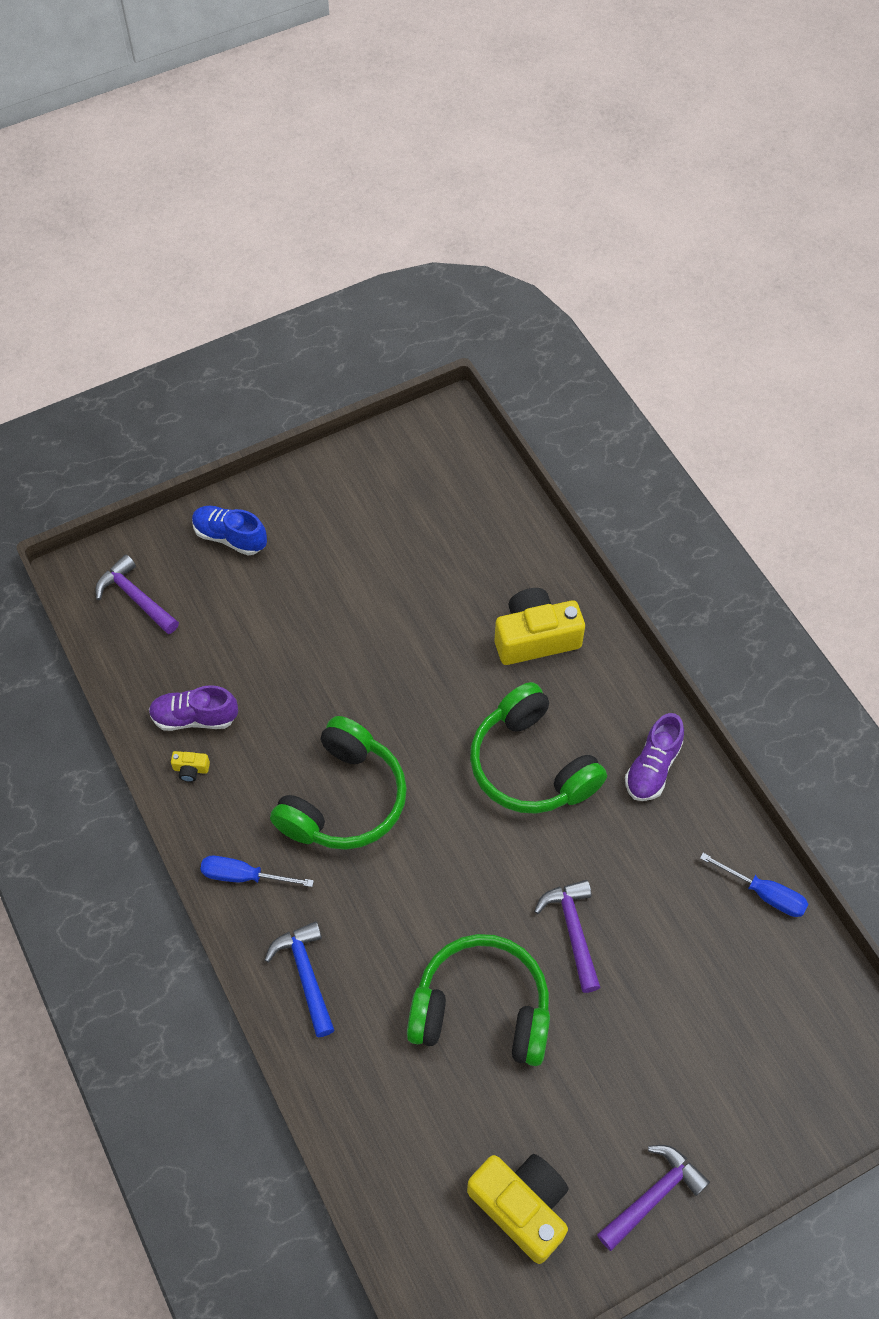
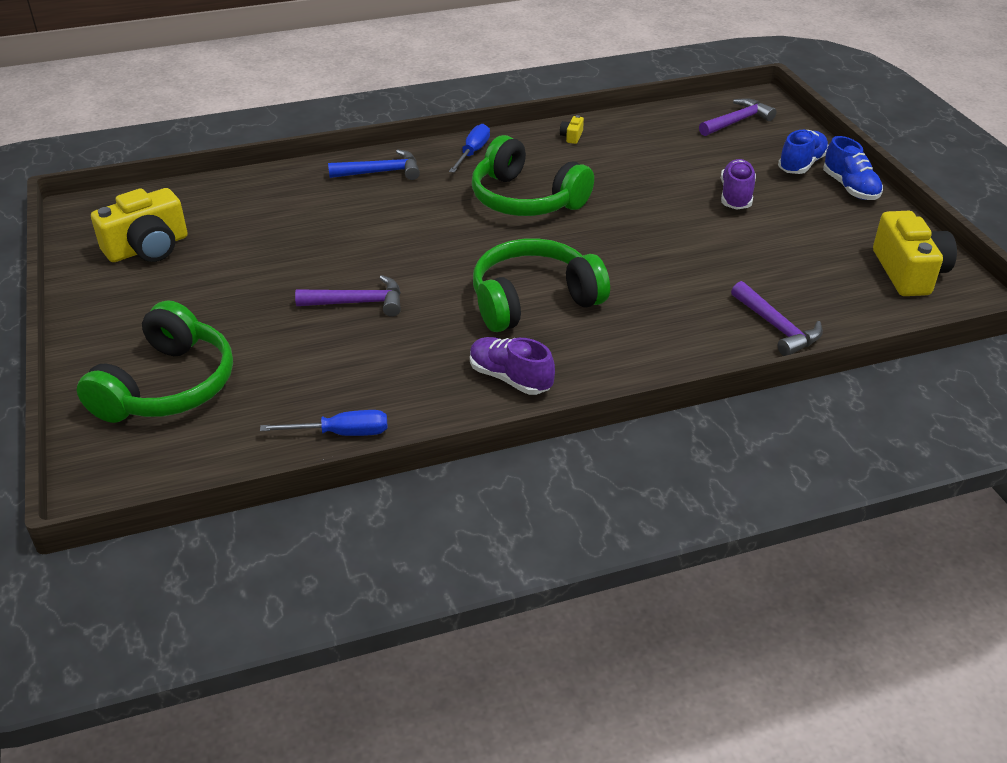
camera: 100 degrees right, 20 degrees down
purple shoe [149,685,238,731] -> purple shoe moved to [721,159,756,210]
green headphones [407,934,550,1066] -> green headphones moved to [77,300,233,423]
yellow camera [495,588,585,665] -> yellow camera moved to [873,211,957,296]
purple hammer [597,1145,710,1251] -> purple hammer moved to [731,281,823,356]
blue screwdriver [700,853,808,917] -> blue screwdriver turned 135 degrees counterclockwise [260,410,387,436]
none -> blue shoe [823,136,883,200]

